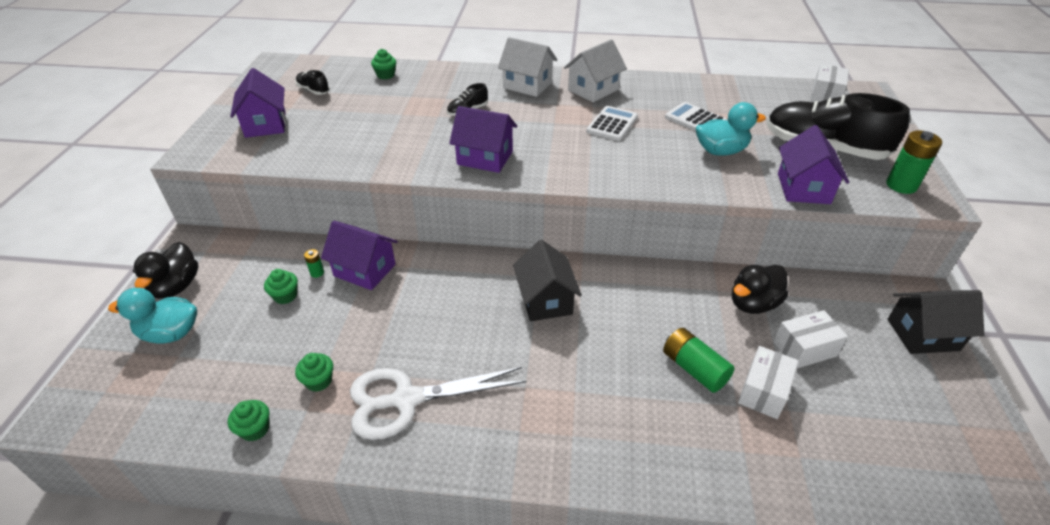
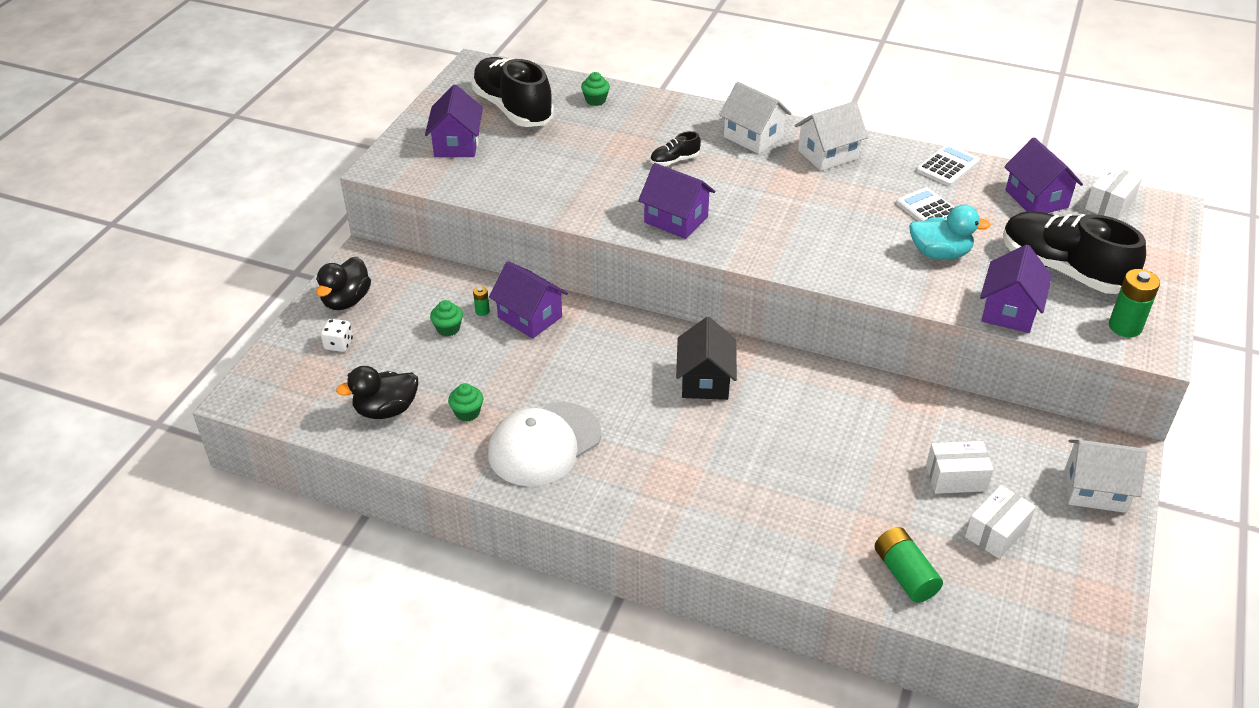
camera: 15 degrees right, 0 degrees up
turquoise duck [108,288,197,344] -> white dice [321,319,353,352]
green cupcake [228,400,269,441] -> none
black shoe [296,70,330,95] -> black shoe [471,57,554,127], size x2.33
white scissors [350,367,526,440] -> white cap [488,402,601,486]
white calculator [587,106,638,141] -> white calculator moved to [916,144,980,186]
green battery [663,328,735,393] -> green battery moved to [874,527,943,603]
black duck [732,265,788,314] -> black duck moved to [336,366,418,419]
white box [738,346,798,419] -> white box moved to [965,485,1036,559]
black house [888,290,984,354] -> white house [1065,439,1147,513]
none -> purple house [1004,137,1083,213]

